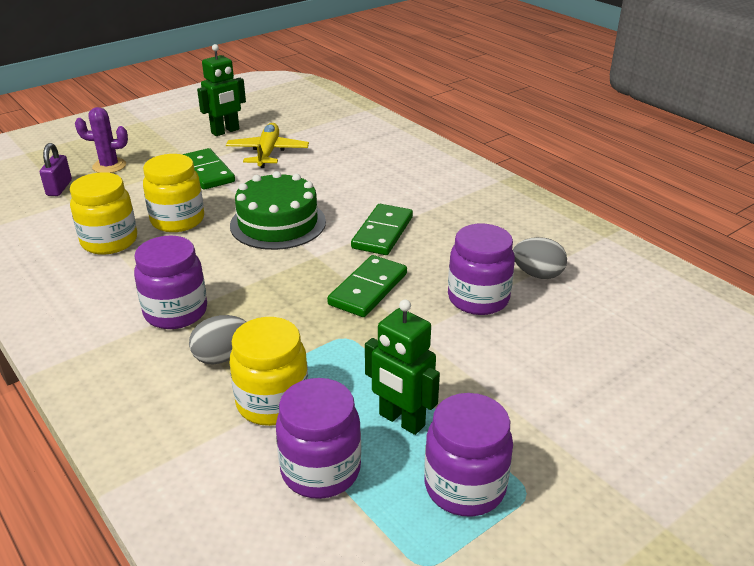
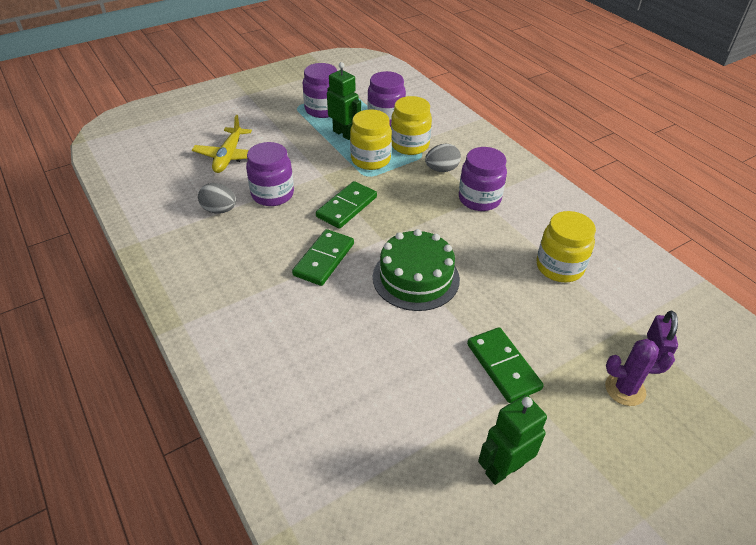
camera: 175 degrees left, 10 degrees up
yellow jar [143,154,204,232] -> yellow jar moved to [350,109,392,170]
yellow plane [226,123,309,168] -> yellow plane moved to [192,115,252,173]

